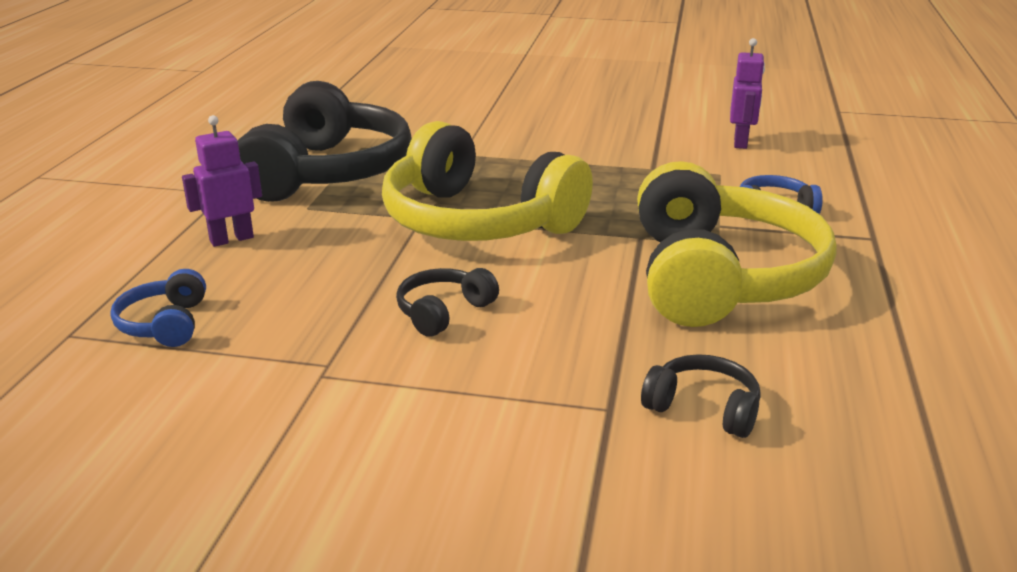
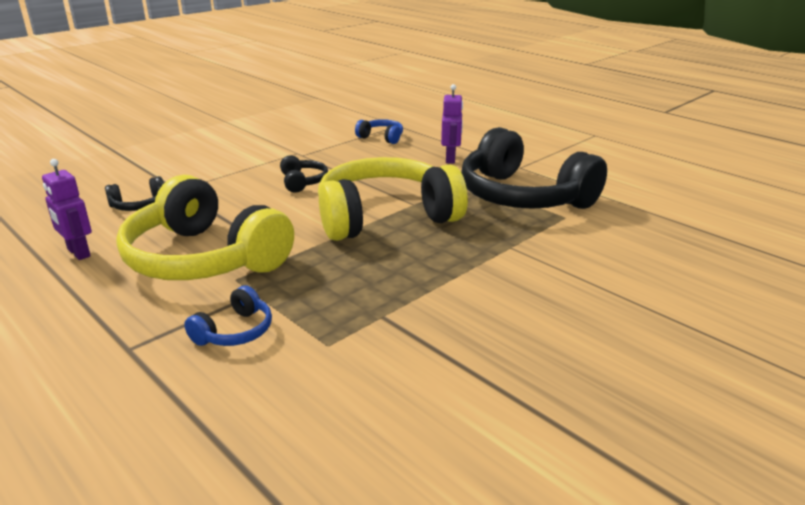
camera: 125 degrees right, 0 degrees up
purple robot [730,38,765,149] -> purple robot moved to [42,159,92,260]

